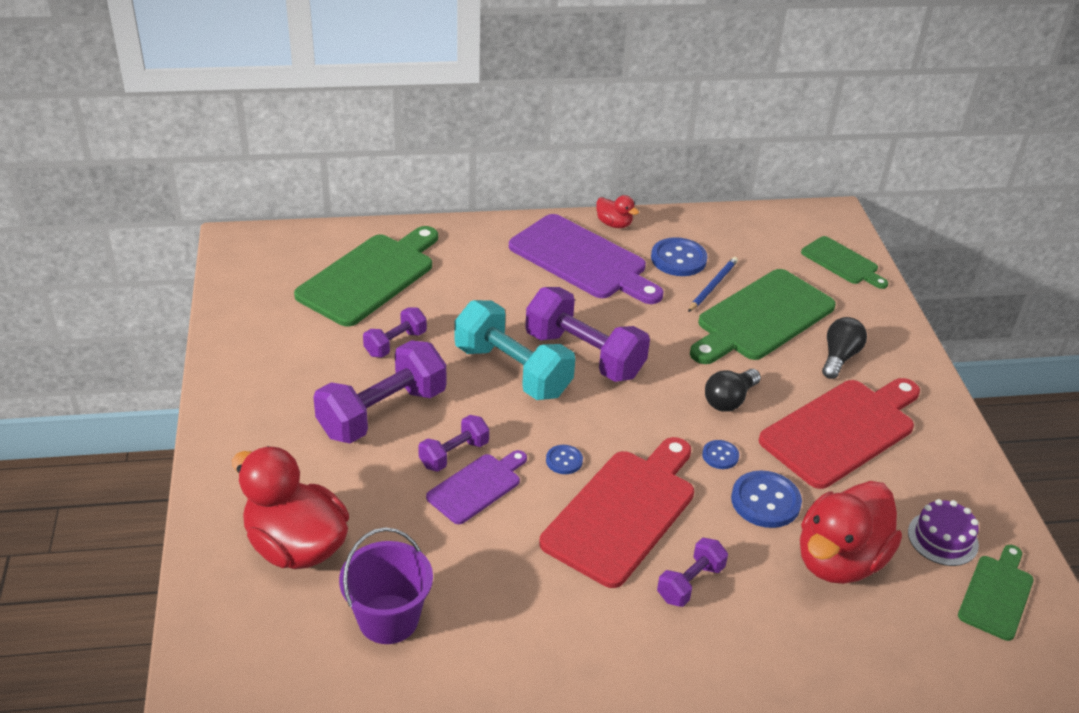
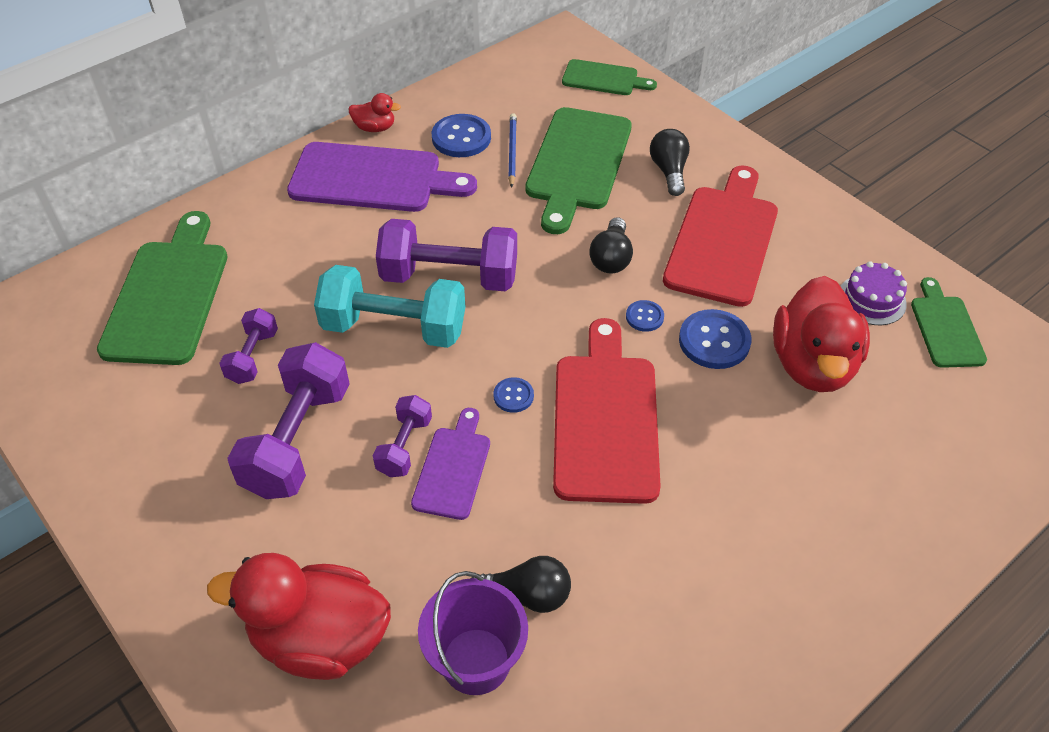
camera: 30 degrees left, 10 degrees up
purple dumbbell [657,538,728,607] -> none
none -> black light bulb [471,556,571,613]

